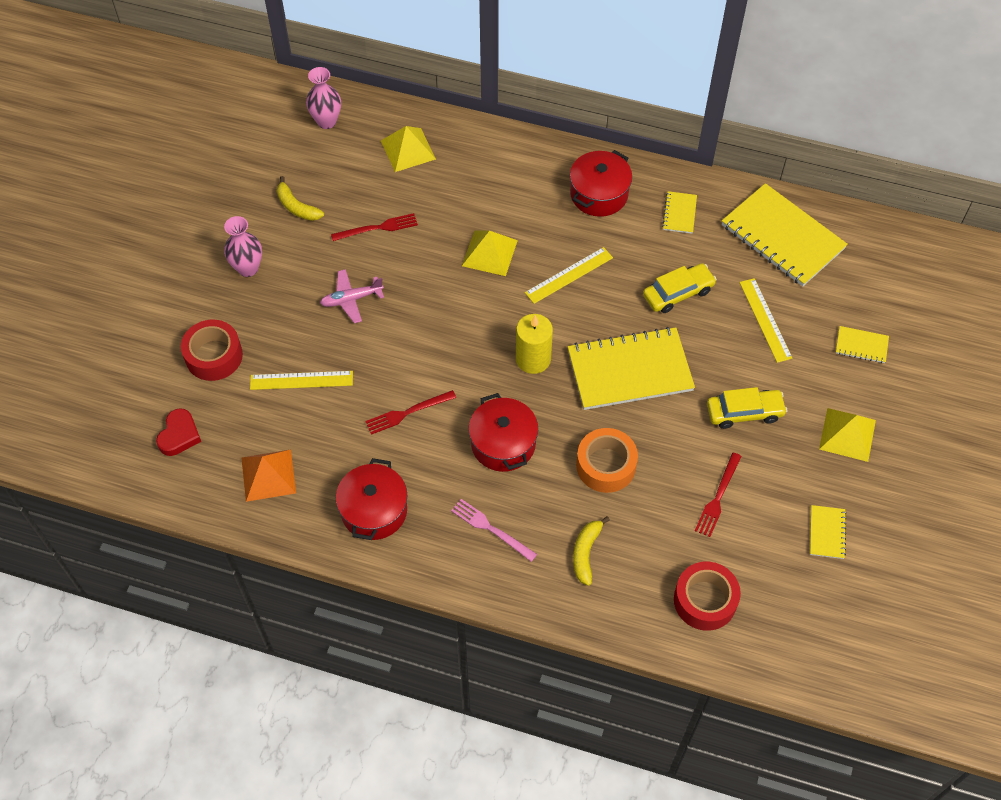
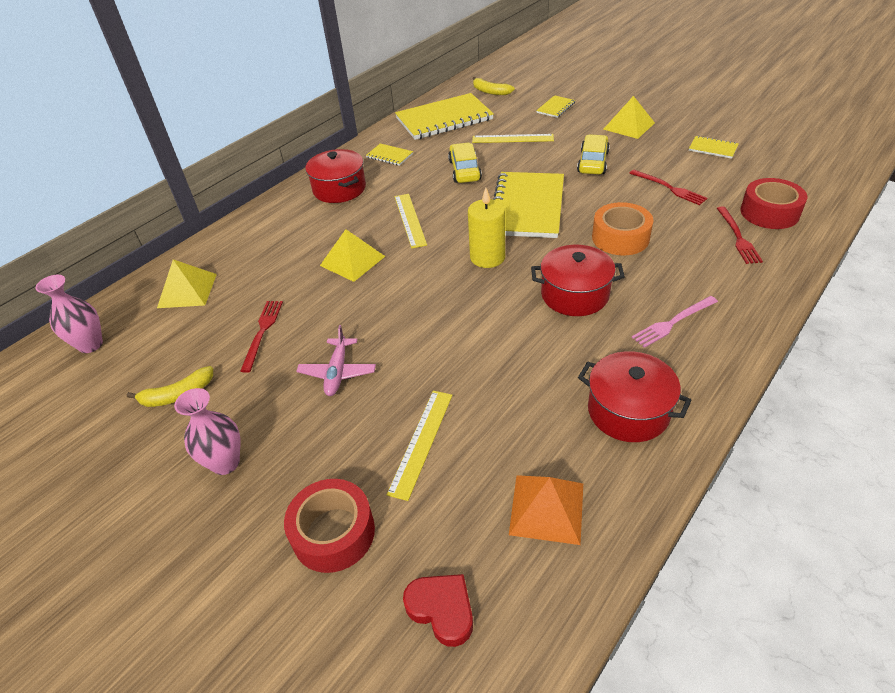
camera: 65 degrees left, 15 degrees down
red fork [365,390,456,435] -> red fork moved to [717,206,763,264]
yellow banana [573,516,610,586] -> yellow banana moved to [473,77,515,95]

